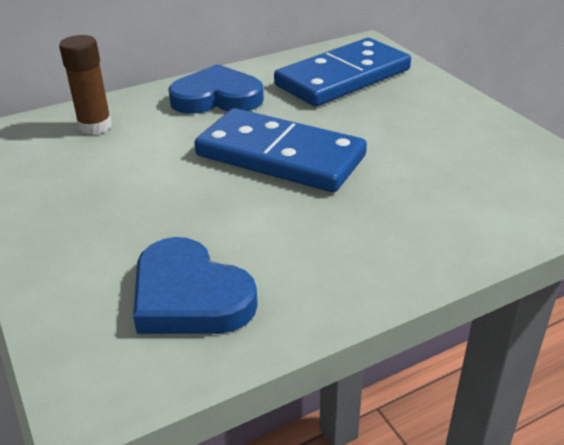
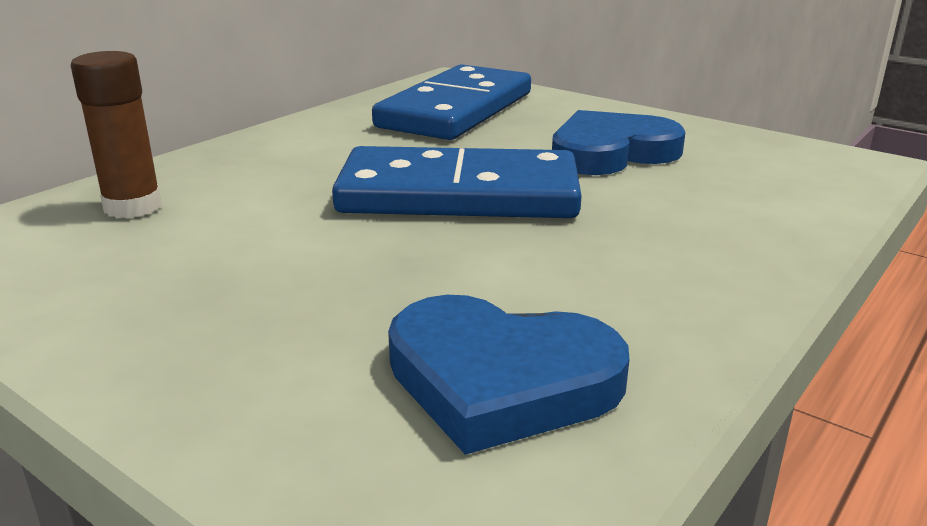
camera: 25 degrees left, 10 degrees down
blue heart [168,64,264,114] -> blue heart moved to [552,110,685,175]

